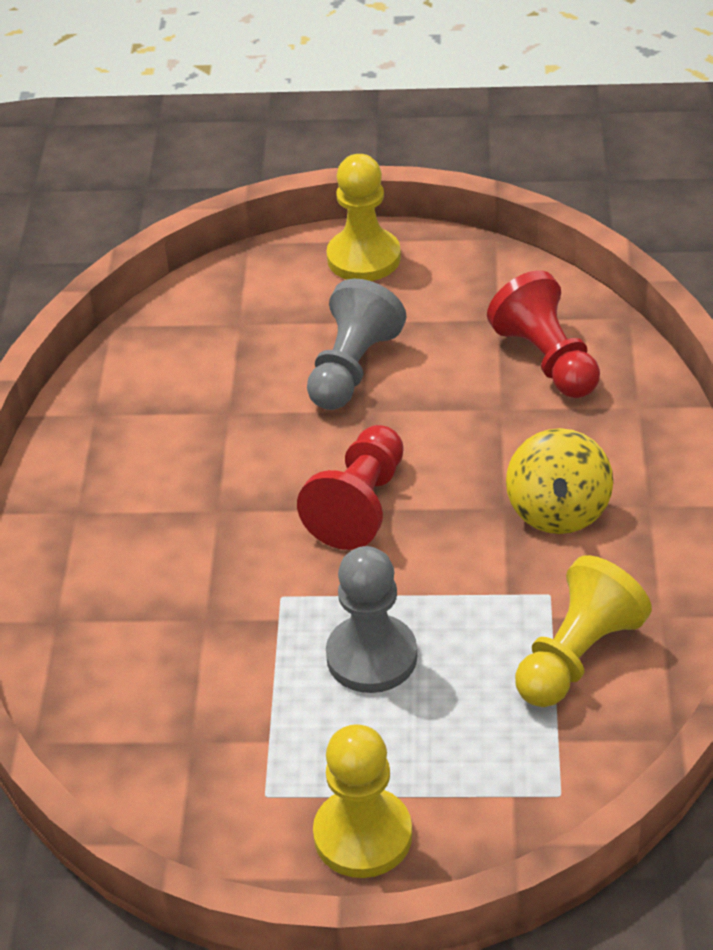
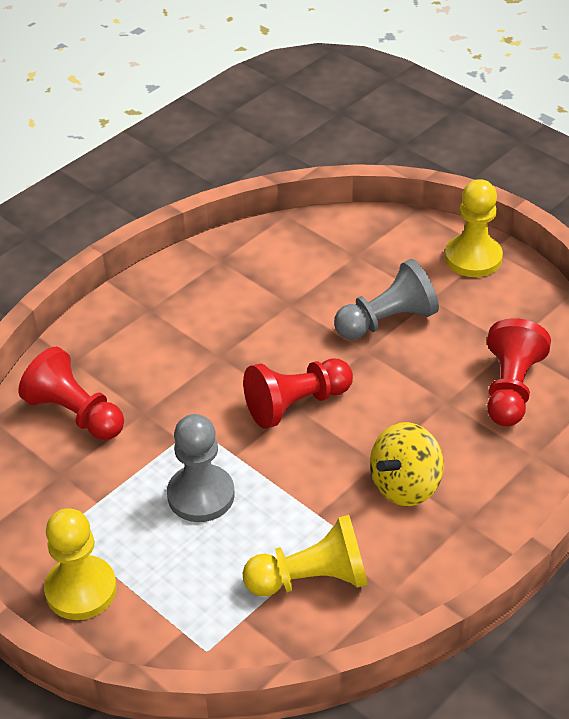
camera: 40 degrees right, 0 degrees up
none -> red pawn [18,347,124,440]

